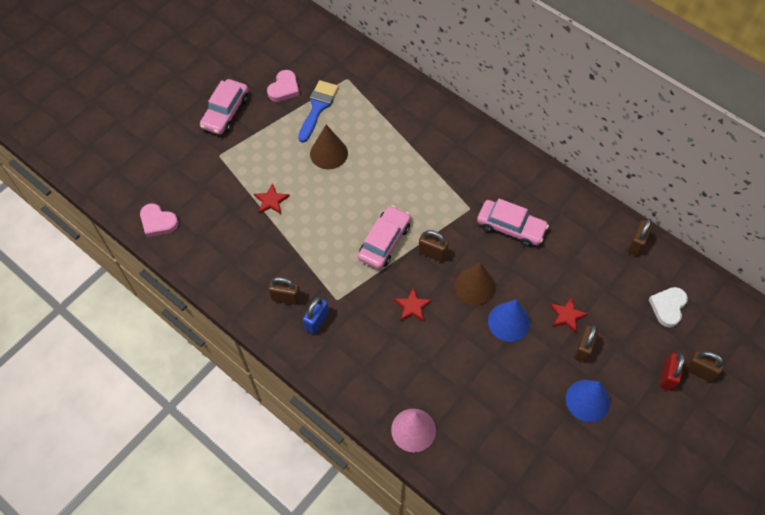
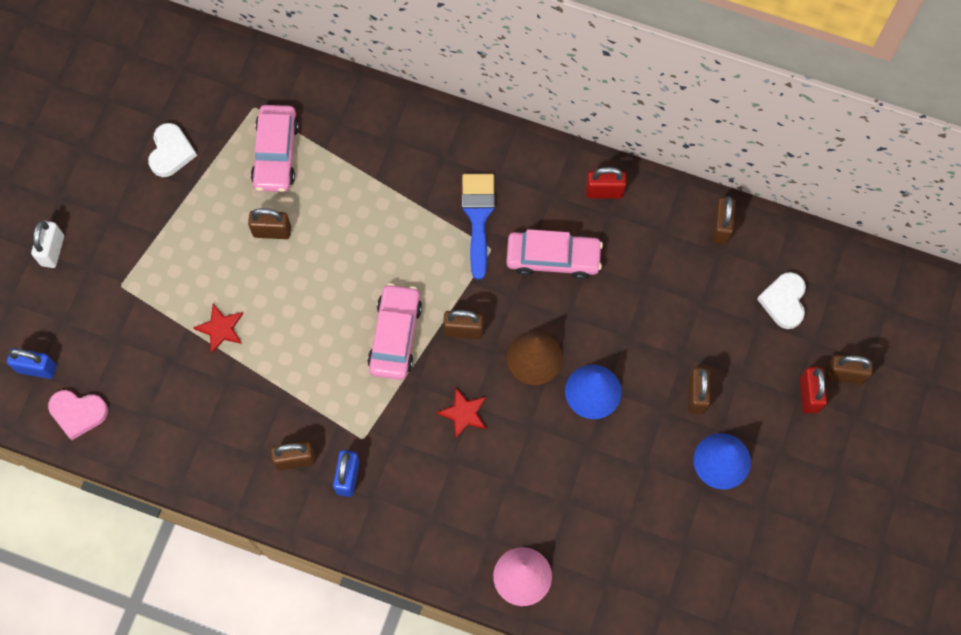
camera: 20 degrees left, 10 degrees up
pink car [200,79,248,135] -> pink car moved to [251,105,299,192]
pink heart [267,70,300,102] -> white heart [148,123,197,177]
blue brush [298,80,339,143] -> blue brush moved to [462,174,495,280]
brown cone [310,125,348,169] -> brown padlock [248,208,291,239]
red star [550,297,588,333] -> none
none -> blue padlock [7,348,56,379]
none -> white padlock [31,220,64,268]
none -> red padlock [586,167,626,199]

